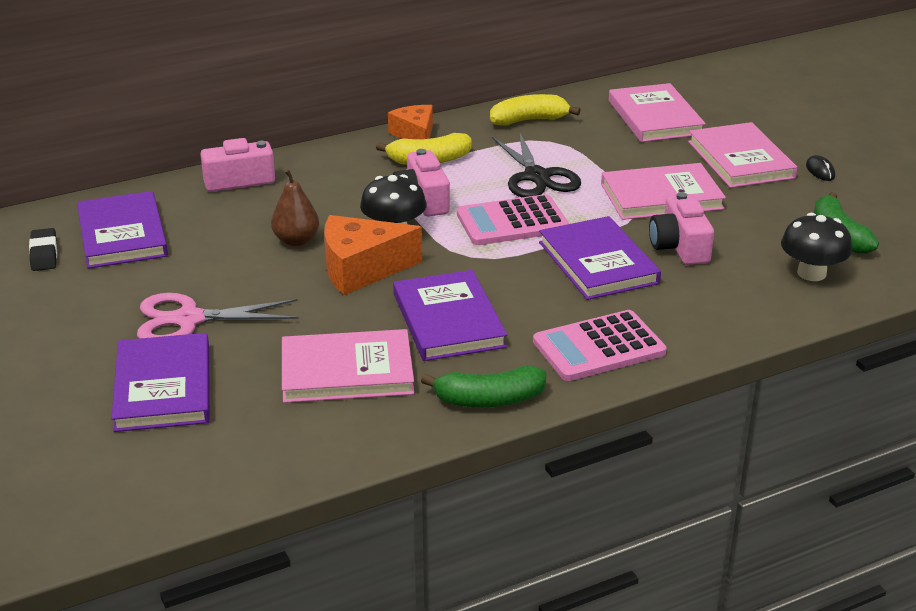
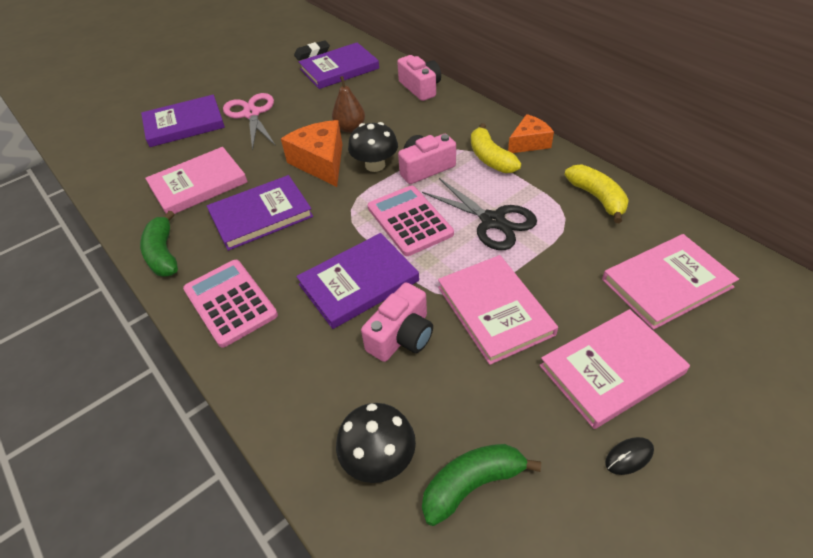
camera: 80 degrees right, 15 degrees up
pink book [282,329,414,403] -> pink book turned 75 degrees clockwise [145,147,248,214]
black scissors [492,131,581,197] -> black scissors turned 105 degrees counterclockwise [422,178,537,250]
pink camera [649,192,714,265] -> pink camera turned 150 degrees clockwise [361,282,433,362]

